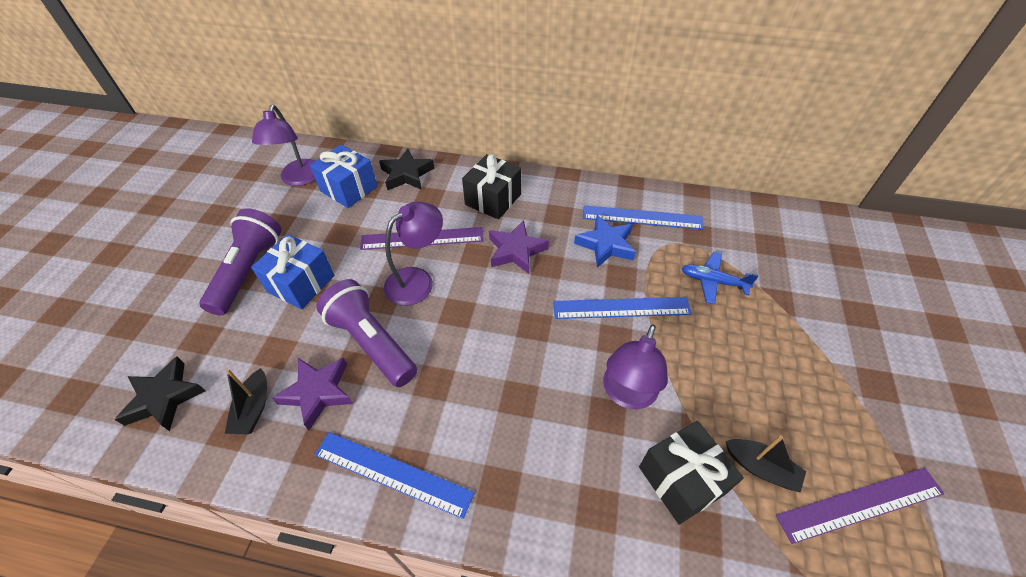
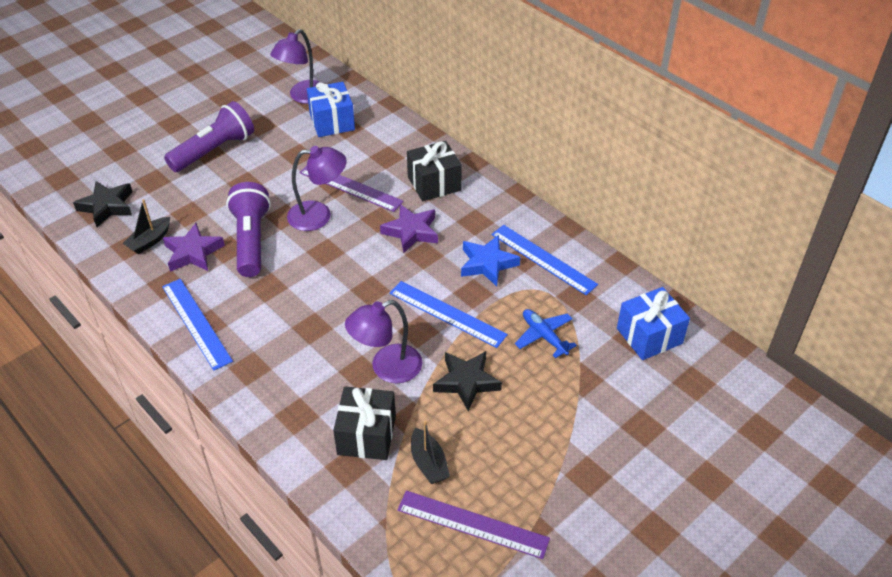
camera: 35 degrees right, 5 degrees down
blue gift [251,234,334,310] -> blue gift moved to [617,287,690,360]
black star [379,148,435,190] -> black star moved to [433,351,502,411]

